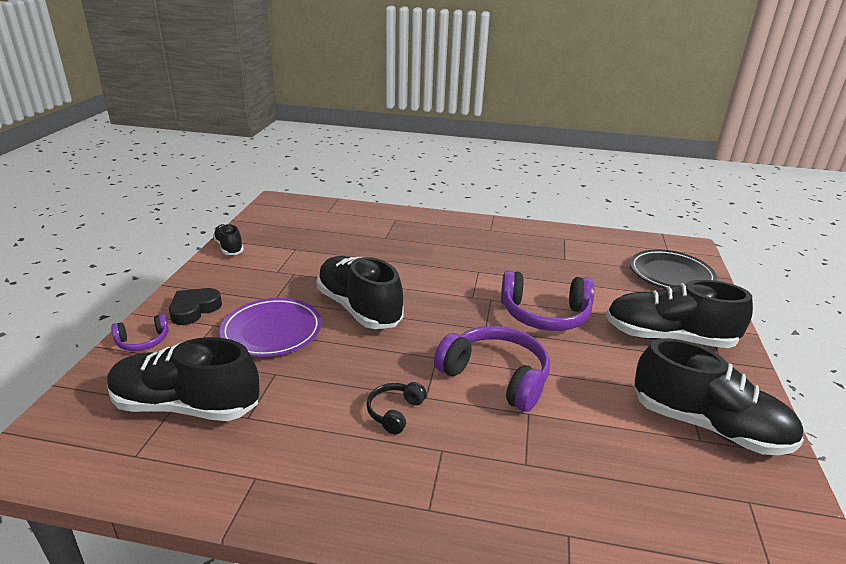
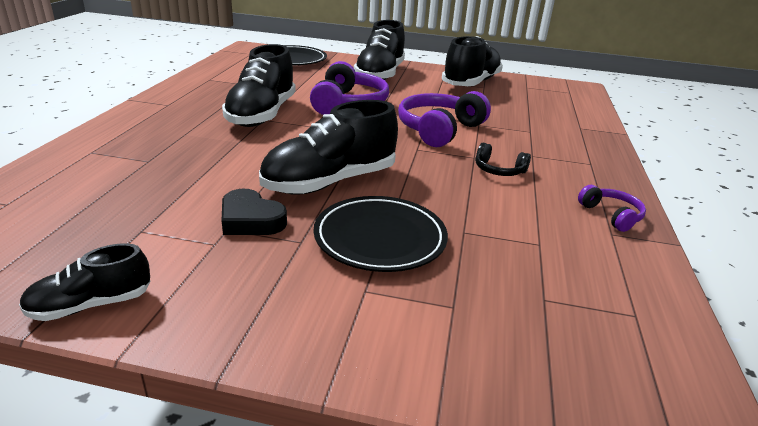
camera: 90 degrees left, 0 degrees up
black shoe [107,337,260,421] -> black shoe moved to [222,44,296,127]
purple headphones [111,314,169,351] -> purple headphones moved to [578,185,646,232]
black heart [169,288,222,325] -> black heart moved to [222,189,287,235]
purple plate [220,298,322,357] -> black plate [314,196,448,272]

